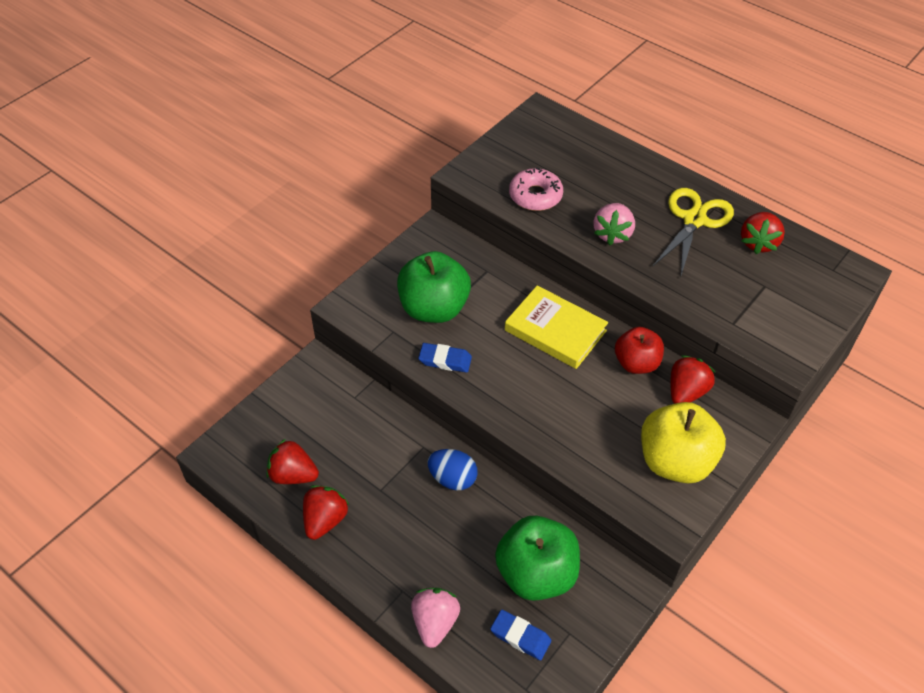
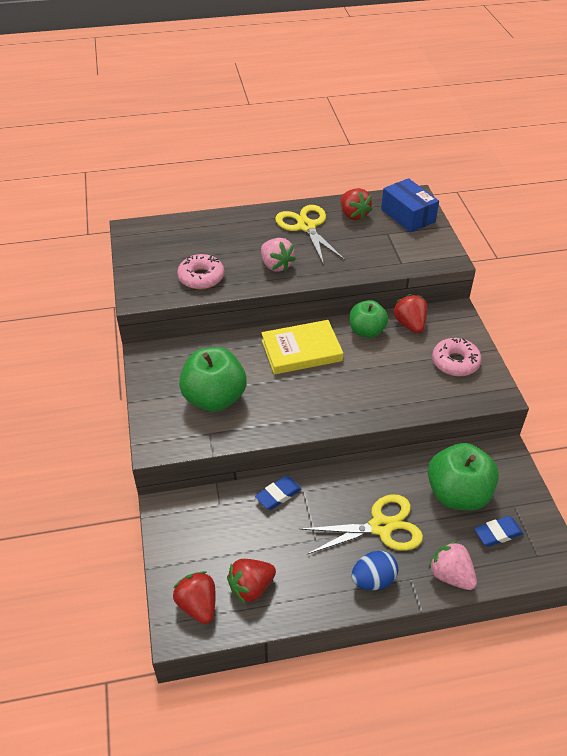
camera: 50 degrees left, 5 degrees down
red strawberry [303,485,349,540] -> red strawberry moved to [173,571,216,624]
blue eraser [419,343,472,373] -> blue eraser moved to [255,476,301,510]
blue egg [428,449,478,490] -> blue egg moved to [352,551,398,590]
red apple [615,327,664,374] -> green apple [350,300,388,338]
yellow apple [641,402,726,483] -> pink donut [432,338,482,376]
none -> yellow scissors [300,494,423,554]
none -> blue box [381,178,439,233]

